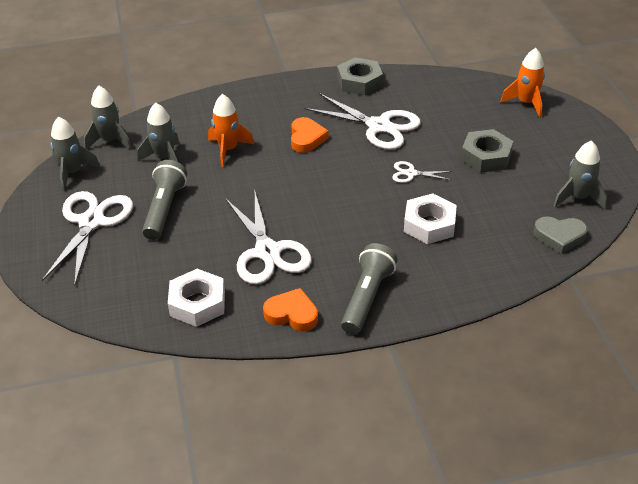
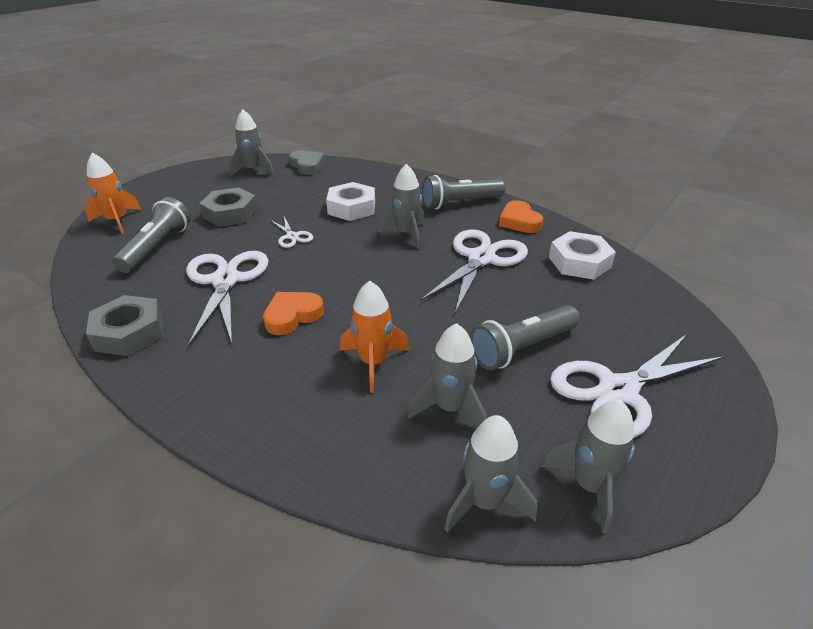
camera: 130 degrees left, 5 degrees down
none -> grey flashlight [112,197,191,273]
none -> grey rocket [377,164,425,249]

